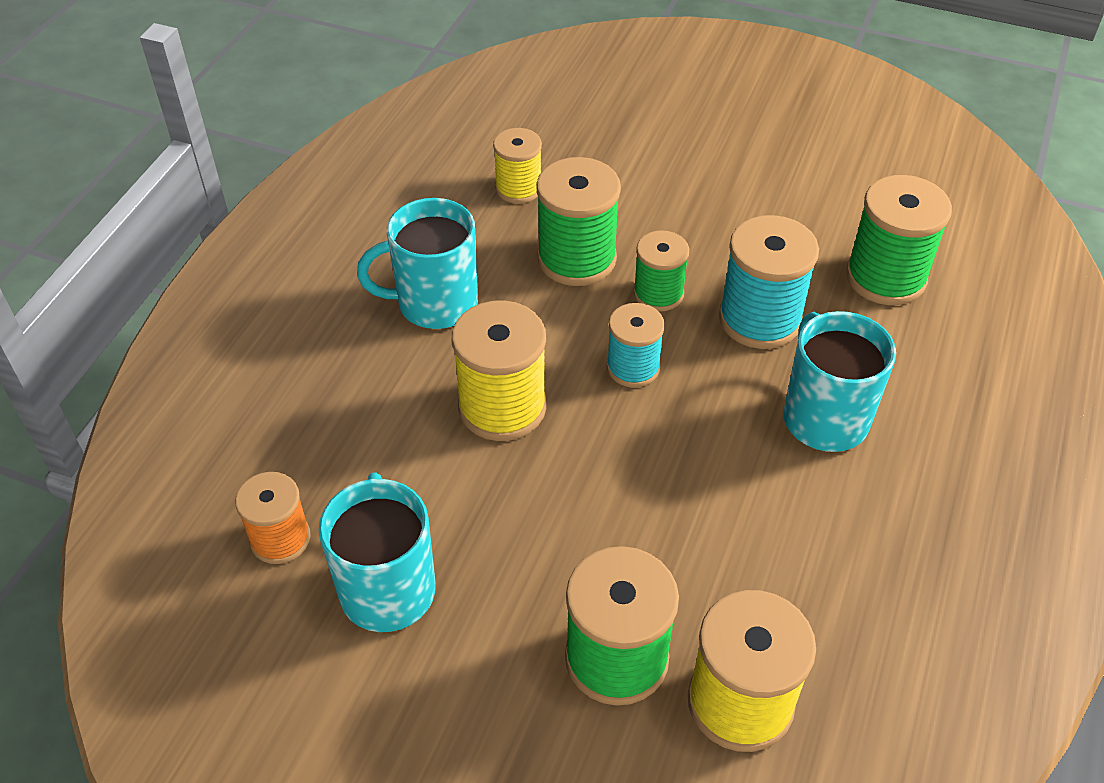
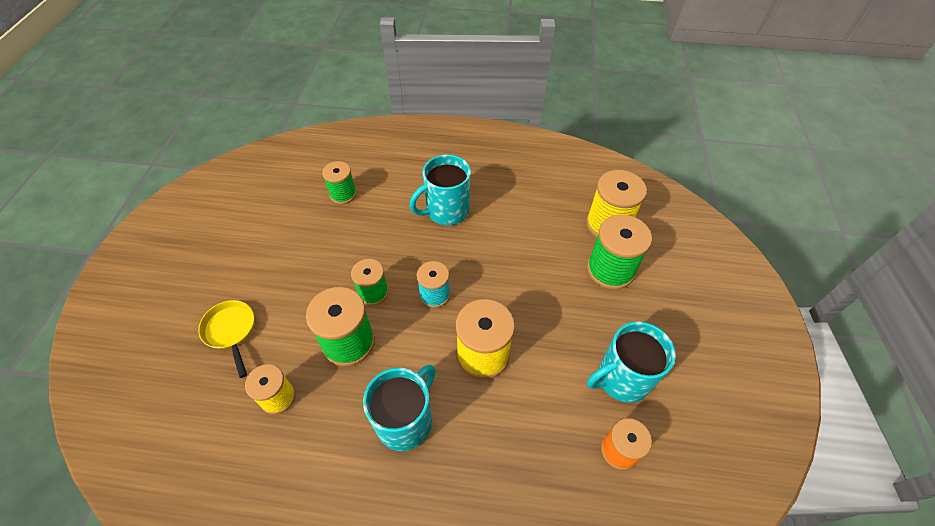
camera: 105 degrees left, 5 degrees up
turquoise mug [357,198,478,329] -> turquoise mug turned 120 degrees counterclockwise [363,365,436,451]
turquoise spool [719,215,819,349] -> none
green spool [846,175,952,305] -> green spool [322,161,357,204], size x0.62
none -> yellow pan [198,300,254,378]

